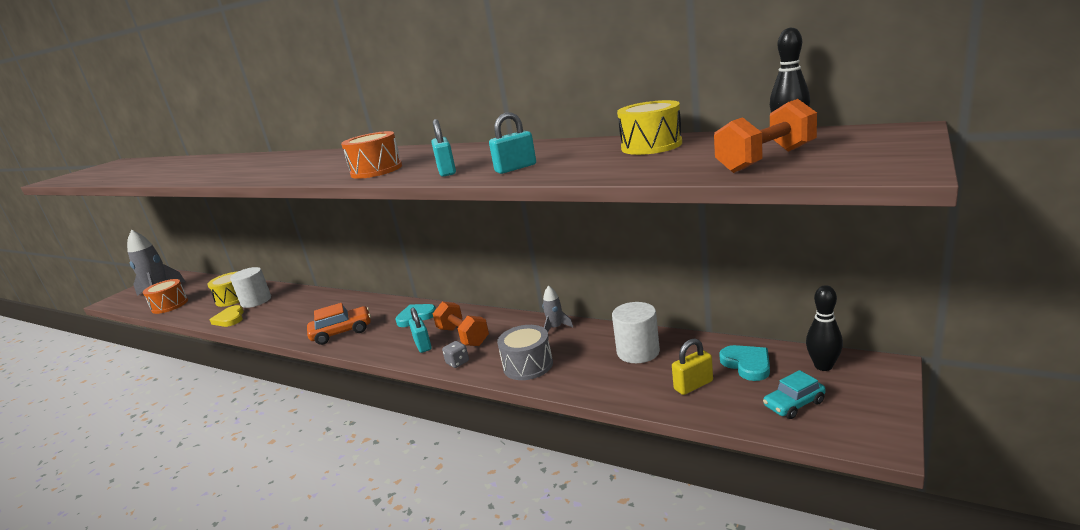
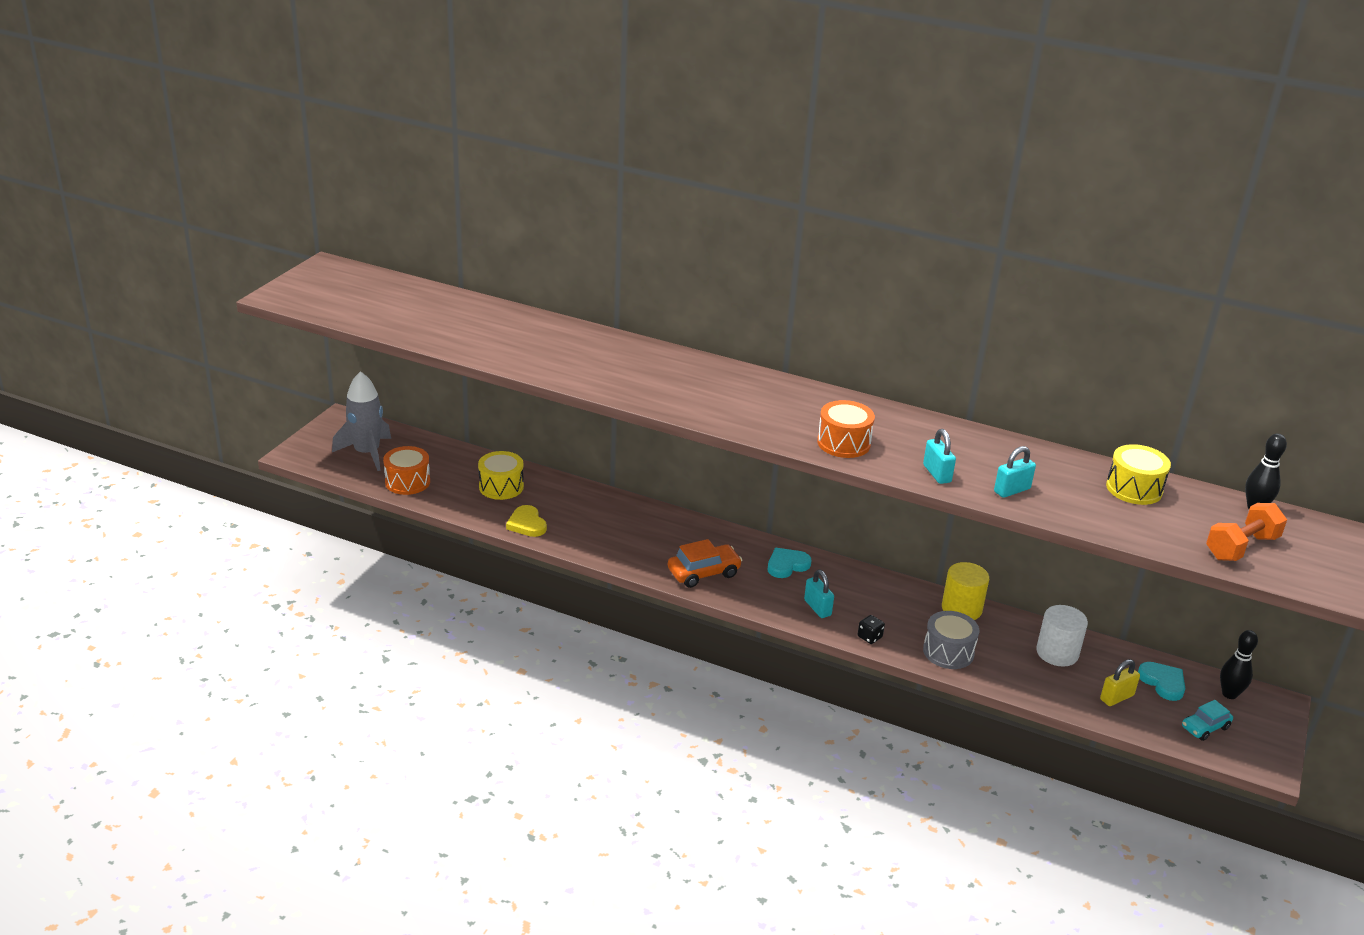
camera: 10 degrees left, 10 degrees up
white cylinder [230,267,271,308] -> none
orange dumbbell [432,302,489,346] -> none
grey dice [442,341,469,368] -> black dice [858,615,885,644]
grey rocket [543,285,573,332] -> yellow cylinder [942,562,989,620]

